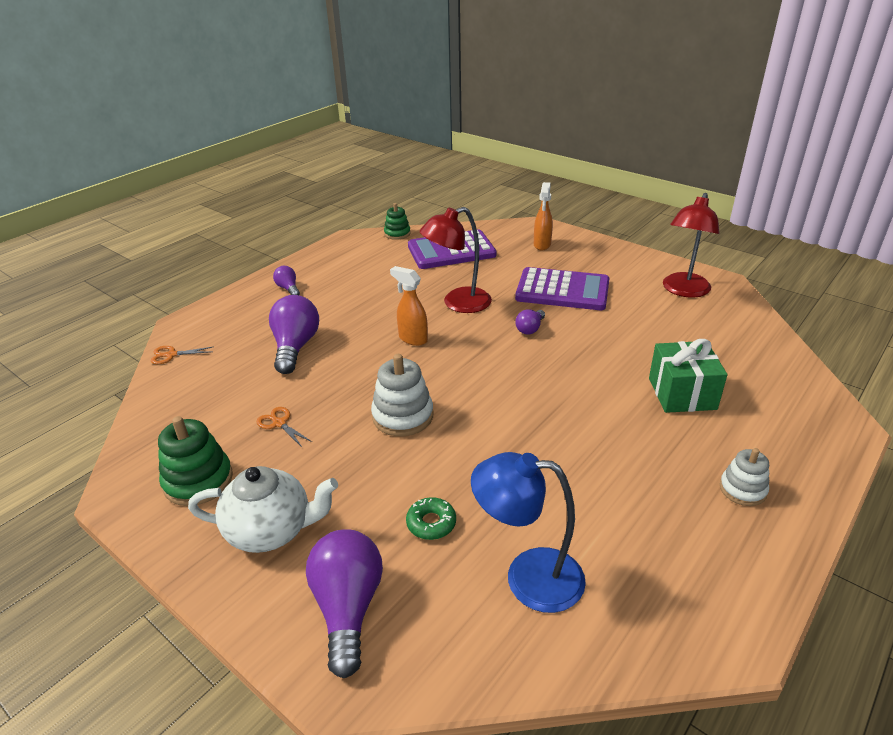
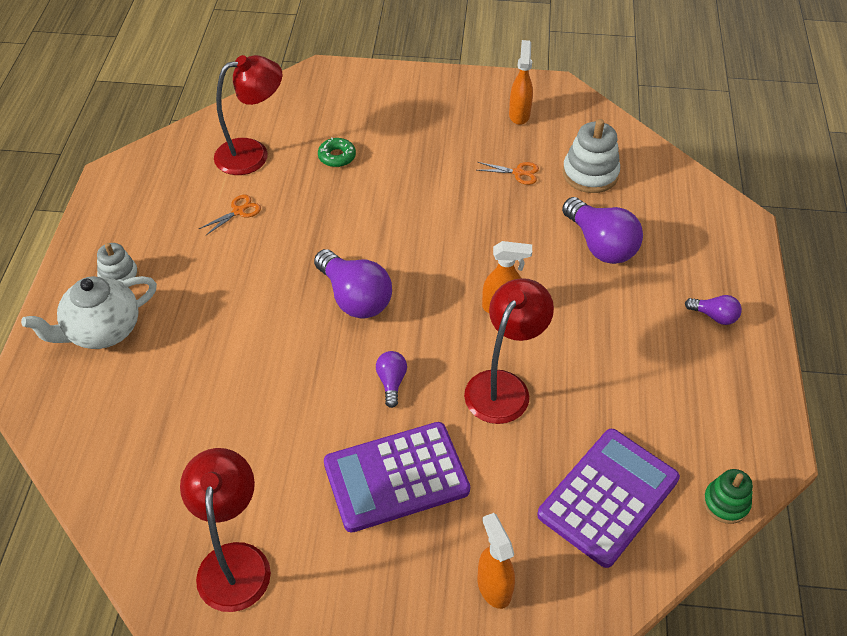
camera: 145 degrees right, 15 degrees up
orange scissors [151,346,214,364] -> orange scissors moved to [199,195,261,236]
green stacking toy [158,416,233,506] -> orange spray bottle [509,40,533,125]
white teapot [188,466,338,553] -> white teapot moved to [21,276,157,349]
purple light bulb [306,529,383,678] -> purple light bulb moved to [314,249,392,319]
white stacking toy [371,354,434,436] -> white stacking toy moved to [562,119,620,193]
blue lamp [471,452,586,613] -> red lamp [214,55,282,175]
green gift [649,339,727,413] -> none

